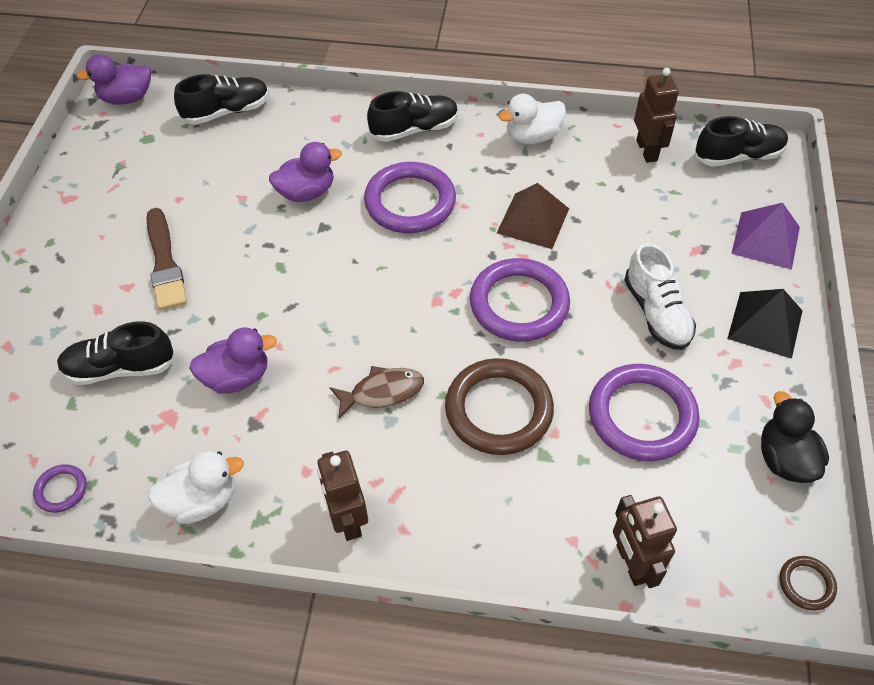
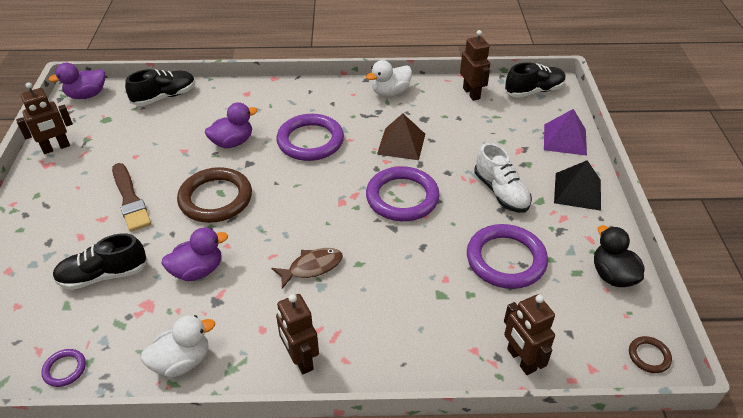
camera: 10 degrees left, 10 degrees down
black shoe [367,91,458,142] -> none
brown ring [445,358,554,455] -> brown ring moved to [177,167,252,223]
none -> brown robot [16,82,73,154]

